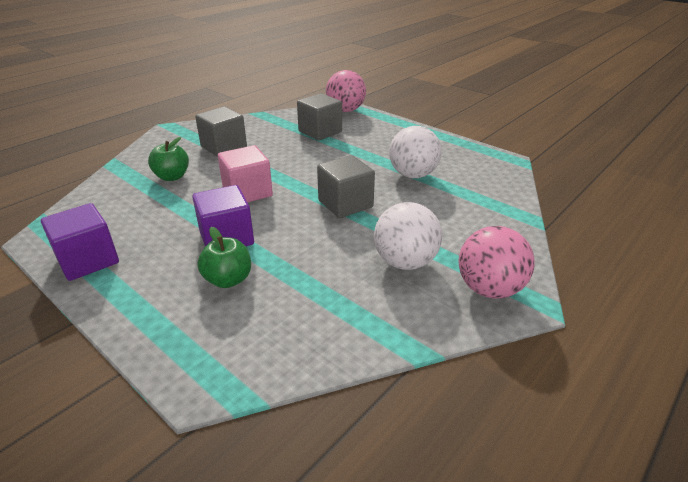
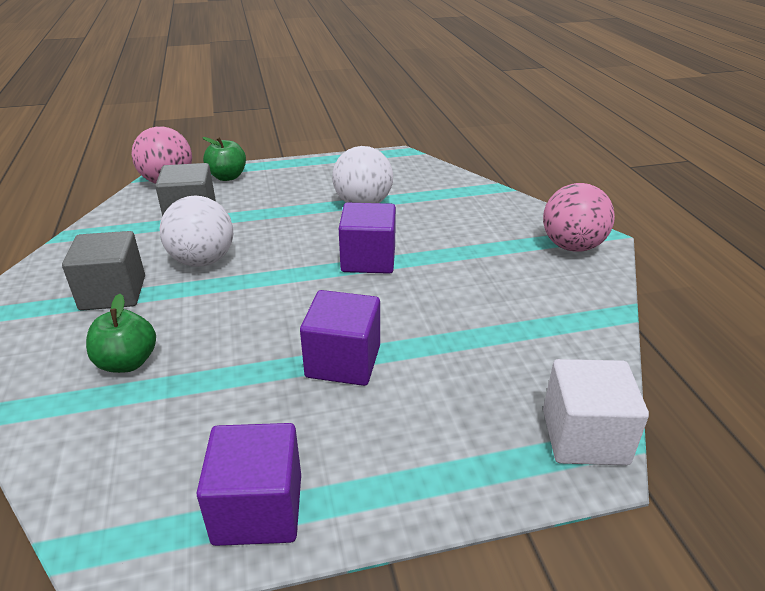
camera: 55 degrees left, 0 degrees up
green apple [197,227,251,288] -> green apple moved to [202,137,246,181]
pink cube [218,145,273,203] -> none
grey cube [317,155,375,218] -> purple cube [339,203,396,274]
white ball [374,202,442,270] -> white ball moved to [159,196,233,267]
none -> white cube [543,359,649,465]

